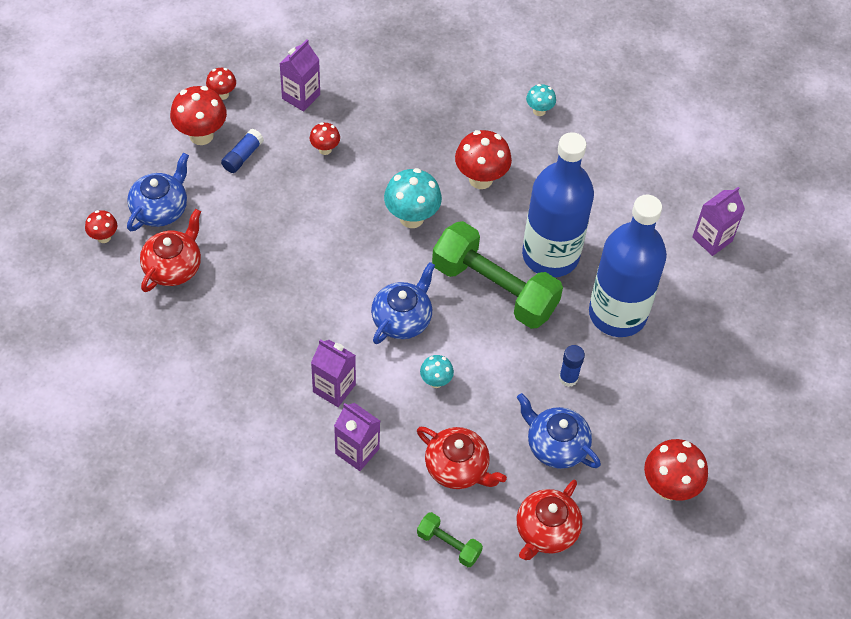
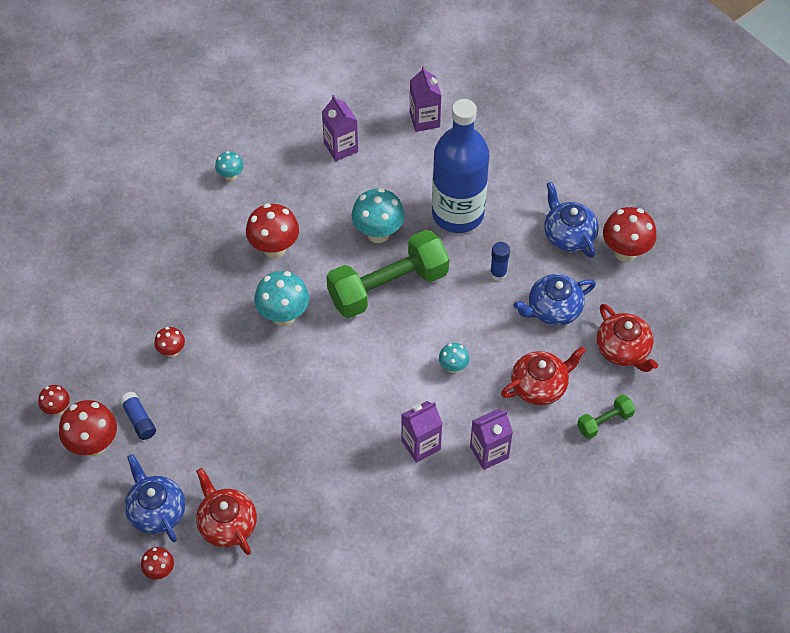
camera: 60 degrees left, 0 degrees up
purple carton [279,40,320,112] -> purple carton moved to [322,95,358,161]
blue teapot [371,262,435,344] -> blue teapot moved to [544,182,598,258]
blue bottle [522,132,594,277] -> turquoise mushroom [351,188,405,243]

